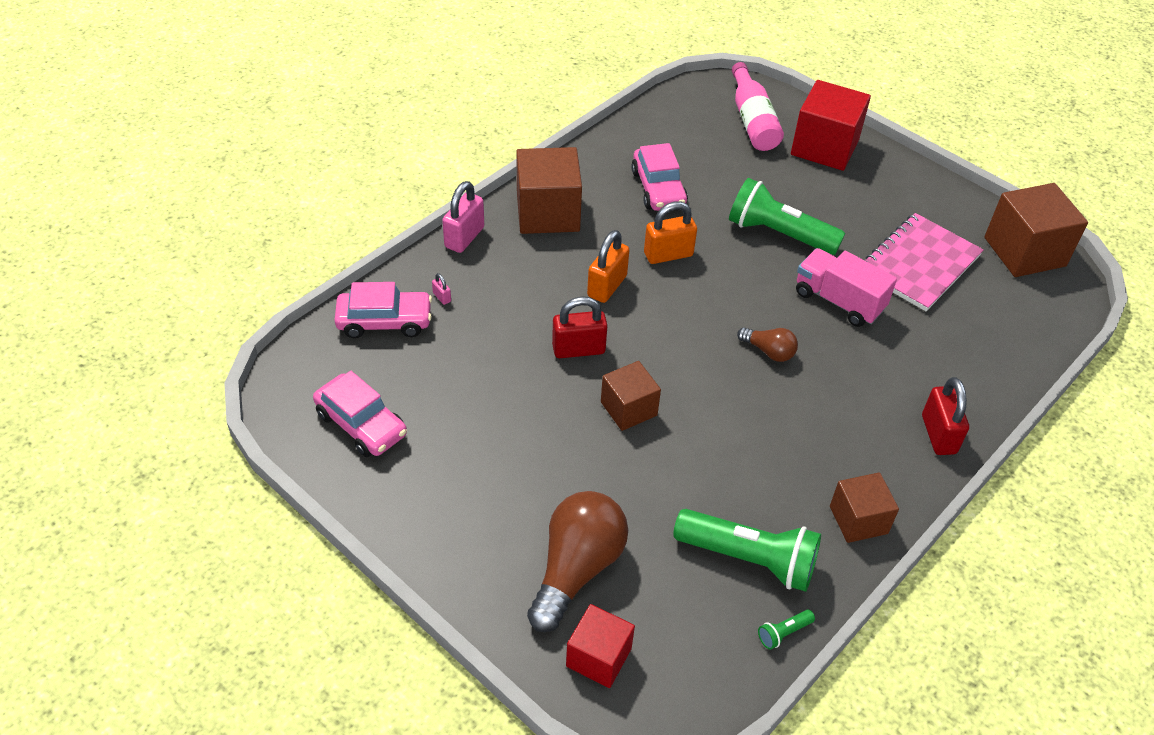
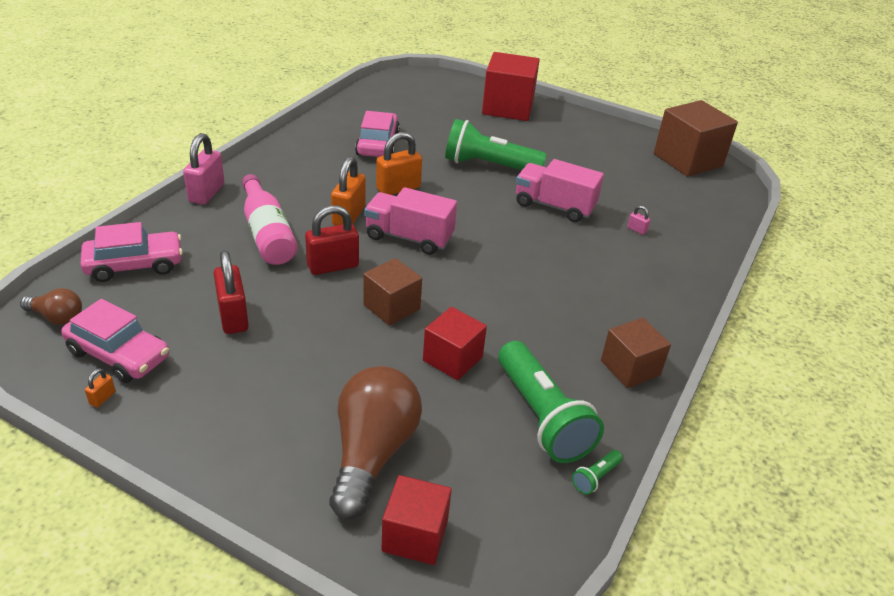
camera: 15 degrees left, 10 degrees down
pink padlock [432,273,451,305] -> pink padlock moved to [627,206,650,235]
brown cube [516,147,582,234] -> none
pink car [631,143,688,211] -> pink car turned 150 degrees counterclockwise [355,111,400,157]
green flashlight [673,509,821,592] -> green flashlight turned 60 degrees clockwise [498,341,604,463]
pink bottle [732,62,784,151] -> pink bottle moved to [242,174,298,265]
brown light bulb [737,327,798,362] -> brown light bulb moved to [20,288,82,325]
pink notebook [865,213,984,311] -> none
red padlock [922,377,969,455] -> red padlock moved to [214,250,249,334]
none -> orange padlock [85,368,115,407]
none -> pink truck [364,187,457,255]
none -> red cube [423,307,487,380]

